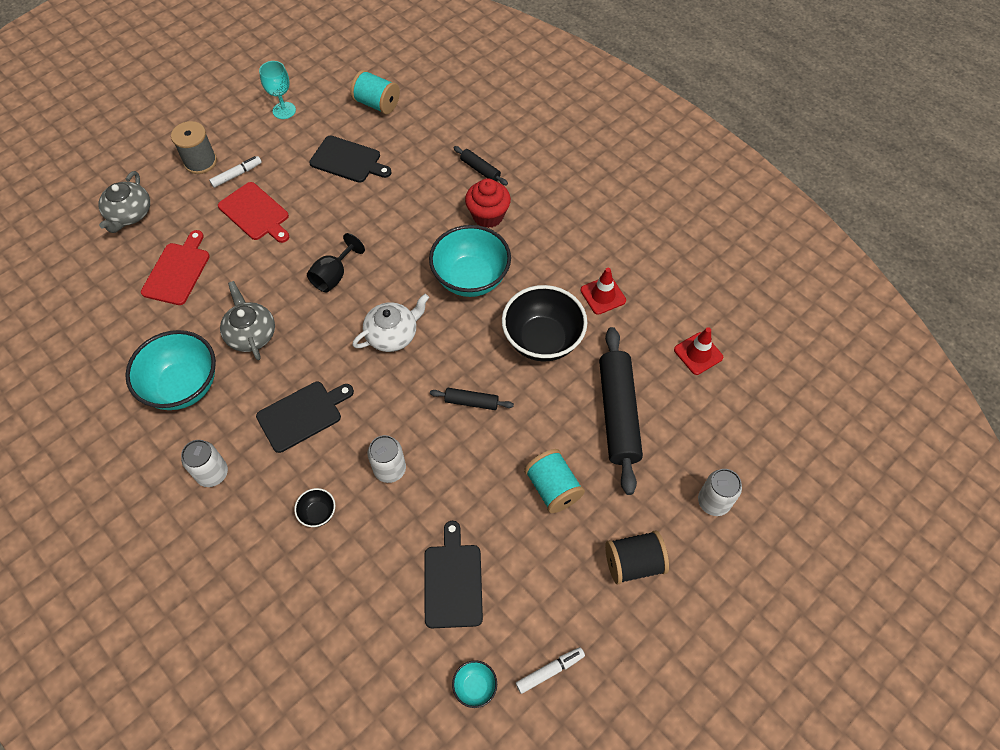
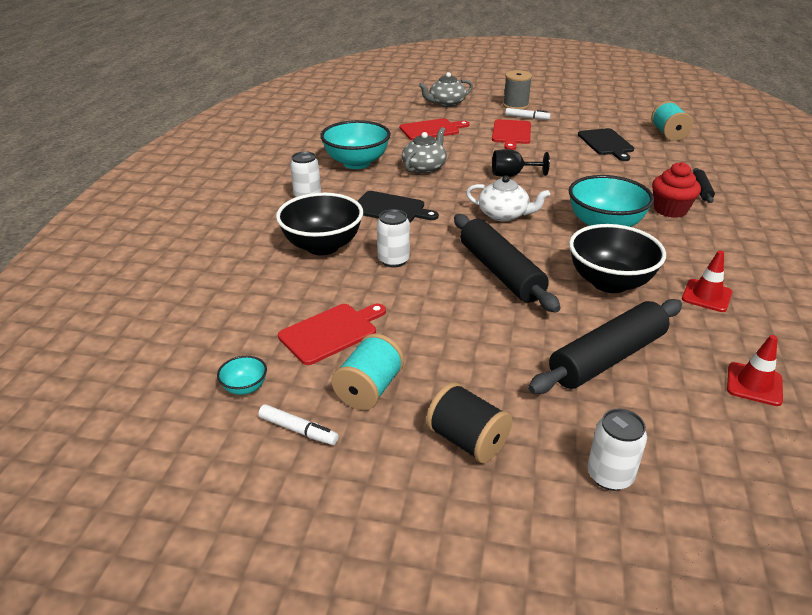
camera: 55 degrees right, 25 degrees down
turquoise goblet [259,61,296,119] -> none
black bowl [294,488,335,527] -> black bowl [276,193,363,255], size x2.29
black cutting board [425,521,483,628] -> red cutting board [278,304,386,365]
black rolling pin [430,388,514,410] -> black rolling pin [454,214,560,313], size x2.12
turquoise spool [524,449,585,513] -> turquoise spool moved to [331,333,404,410]

